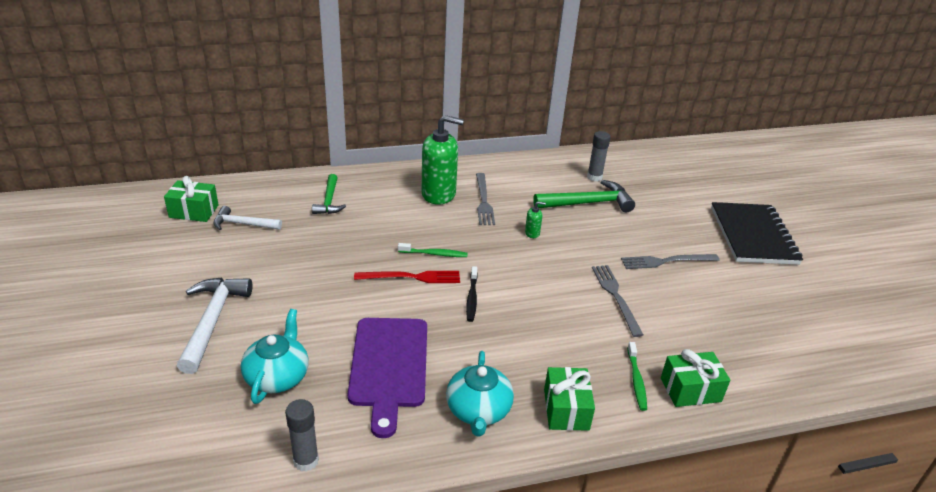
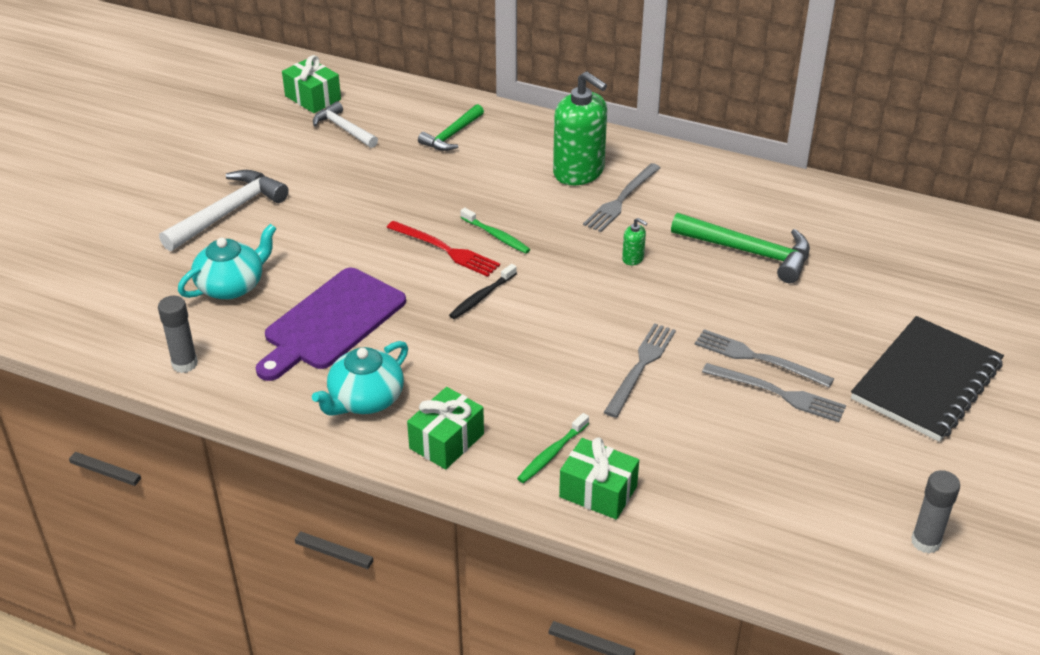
camera: 40 degrees right, 5 degrees up
grey glue stick [587,131,611,181] -> grey glue stick moved to [911,470,960,554]
none -> grey fork [702,363,846,422]

